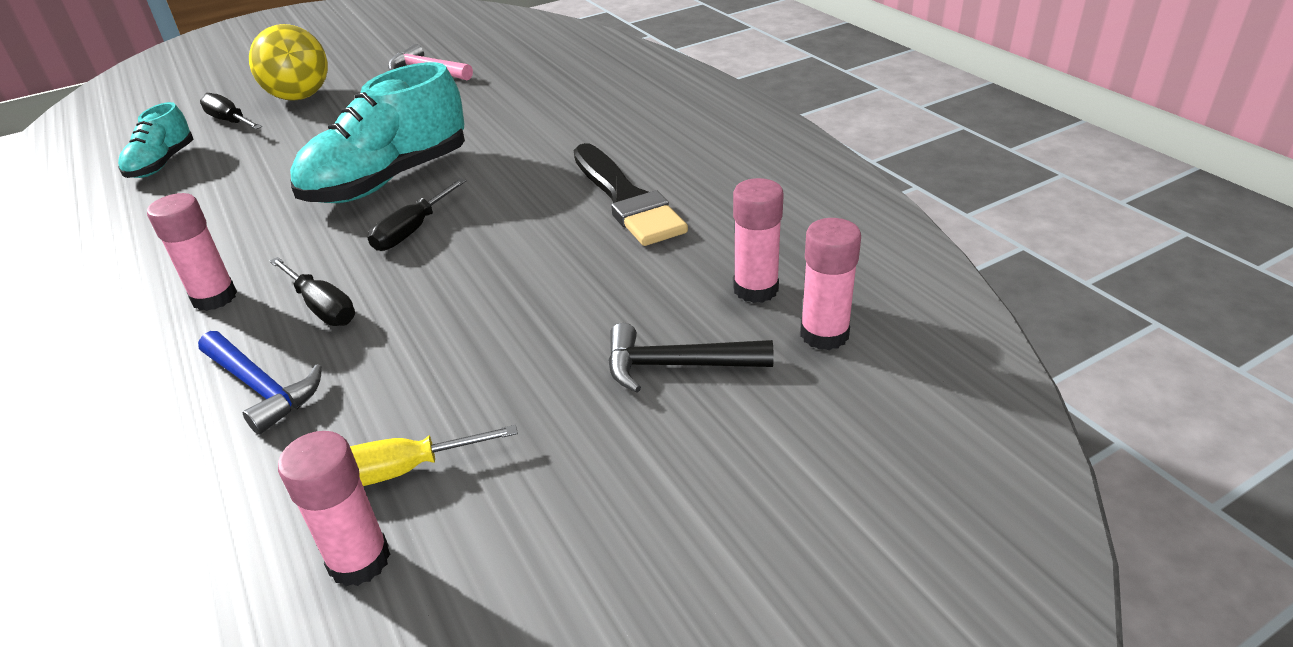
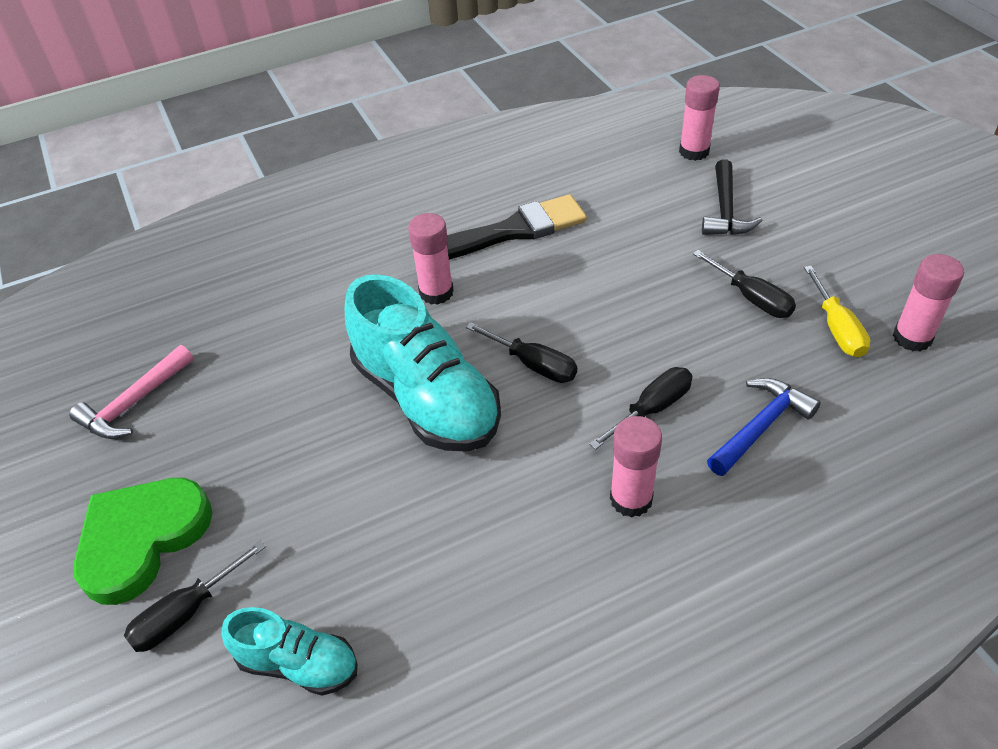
camera: 85 degrees left, 10 degrees up
yellow ball [249,24,328,101] -> green heart [73,478,213,605]
pink glue stick [733,178,784,303] -> pink glue stick moved to [408,213,454,305]
none -> black screwdriver [693,250,796,318]

